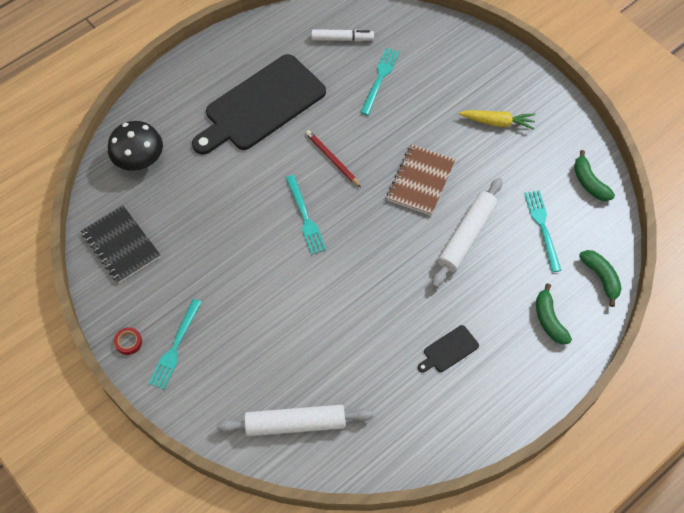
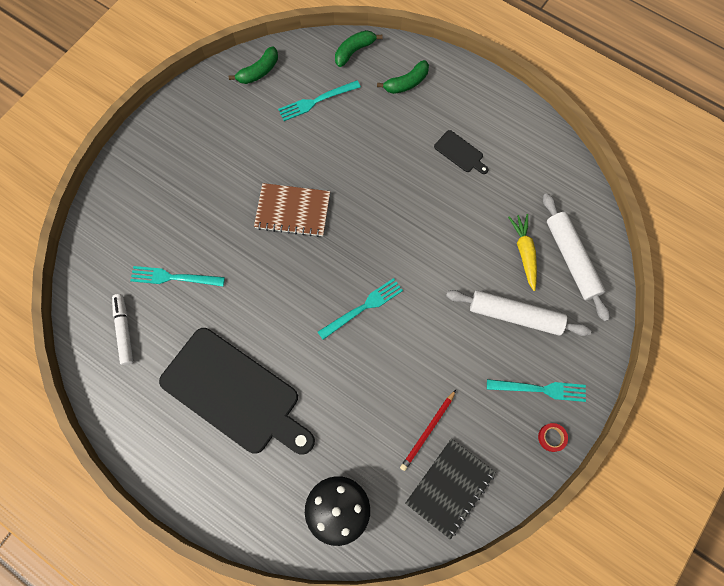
camera: 105 degrees left, 10 degrees up
red pencil [306,130,361,187] -> red pencil moved to [400,390,456,471]
white rolling pin [432,178,502,288] -> white rolling pin moved to [446,290,591,336]
yellow carrot [459,110,535,130] -> yellow carrot moved to [508,214,537,291]

